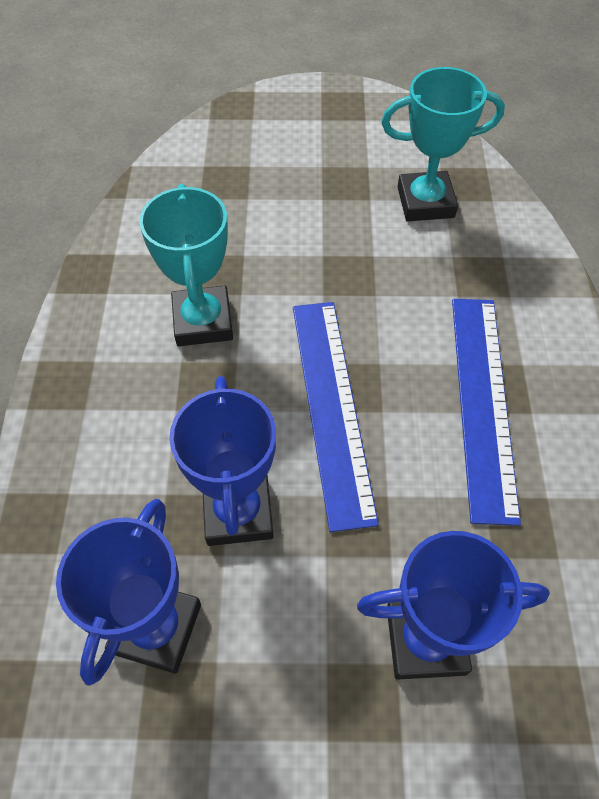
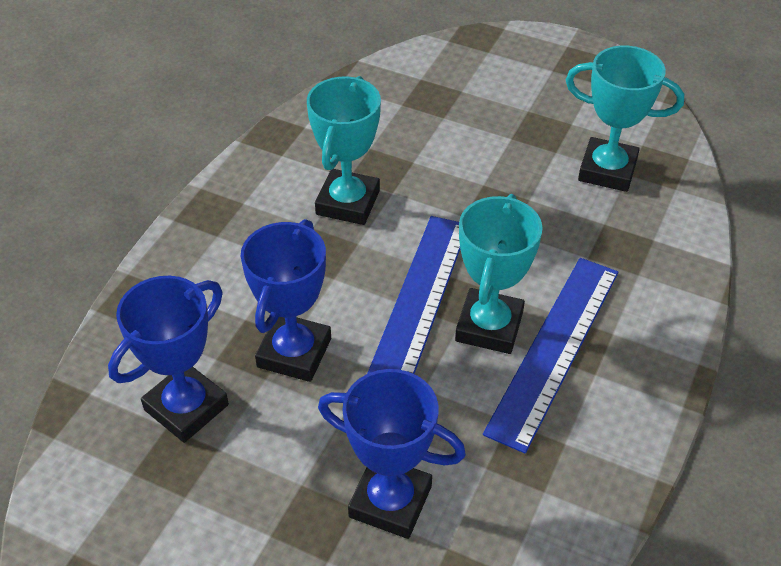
camera: 25 degrees right, 10 degrees down
none -> turquoise trophy [455,194,543,354]

